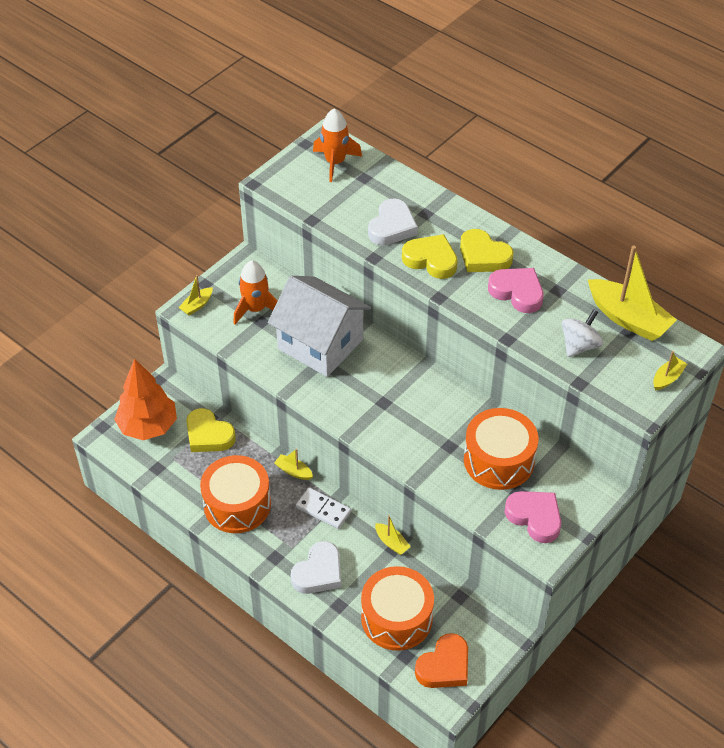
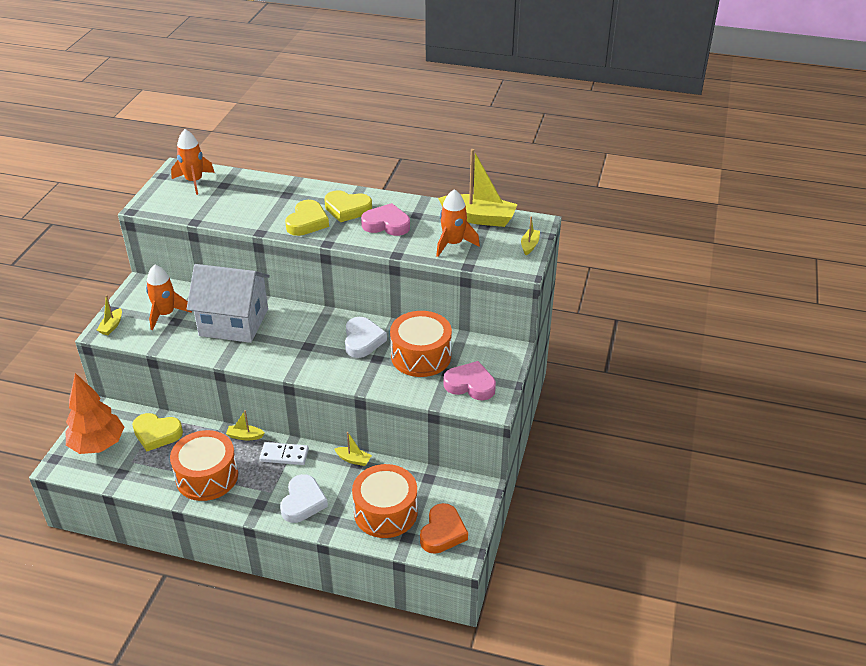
camera: 25 degrees left, 10 degrees down
white heart [368,198,418,245] -> white heart moved to [345,317,387,358]
yellow heart [402,234,458,279] -> yellow heart turned 105 degrees clockwise [285,200,329,236]
white spinning top [562,309,603,357] -> orange rocket [436,189,480,257]

